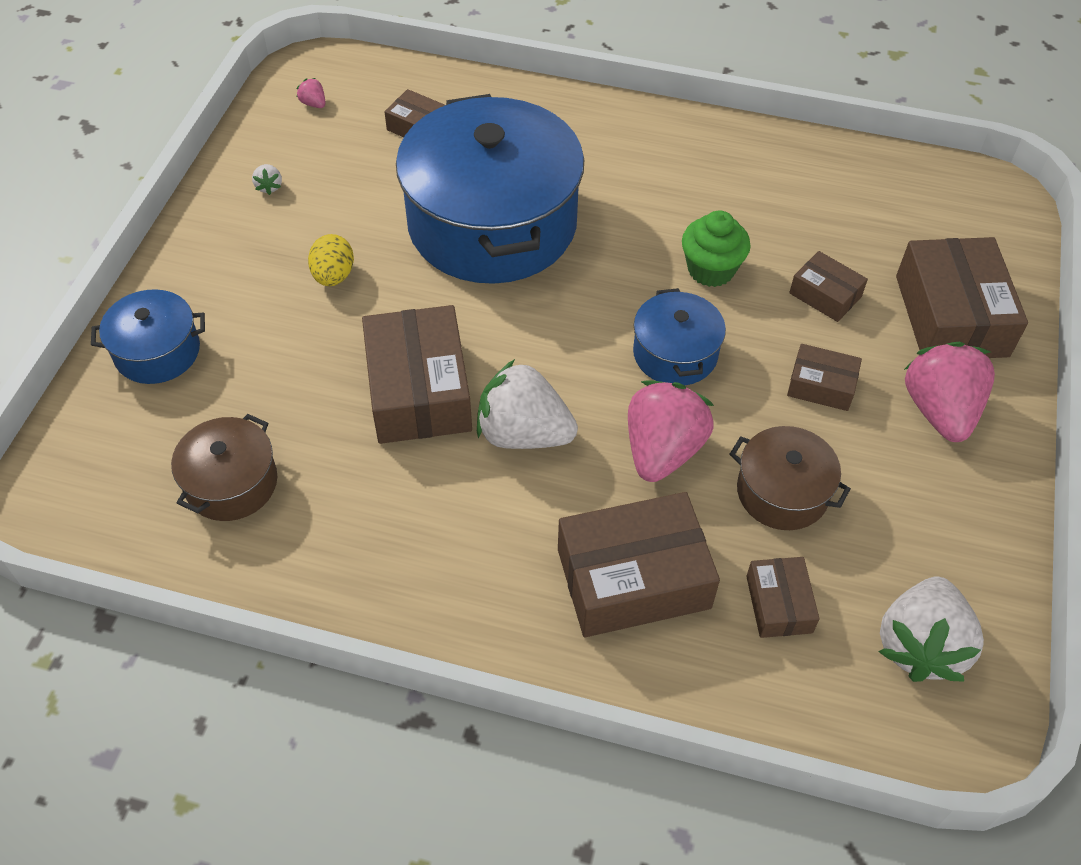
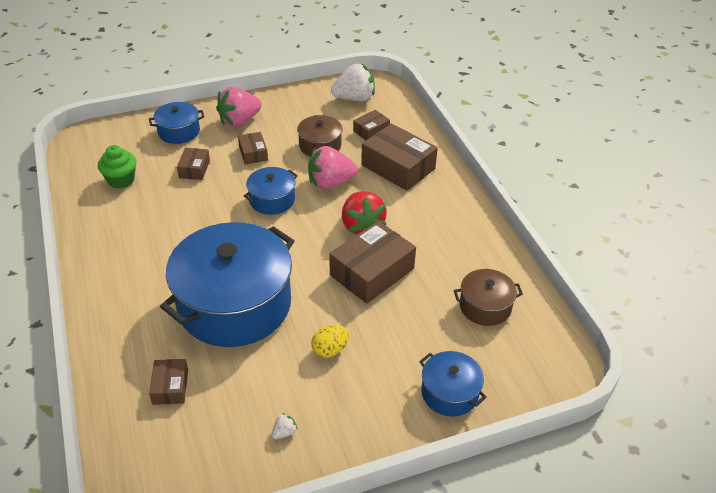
camera: 125 degrees left, 10 degrees down
pink strawberry [296,78,325,108] -> none
white strawberry [477,359,578,449] -> red strawberry [342,191,387,234]
green cupcake [682,211,751,287] -> green cupcake moved to [98,145,136,189]
brown box [896,237,1028,358] -> blue pot [149,102,204,144]

